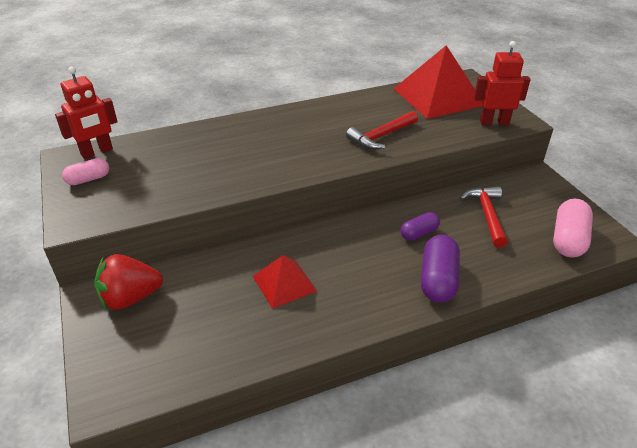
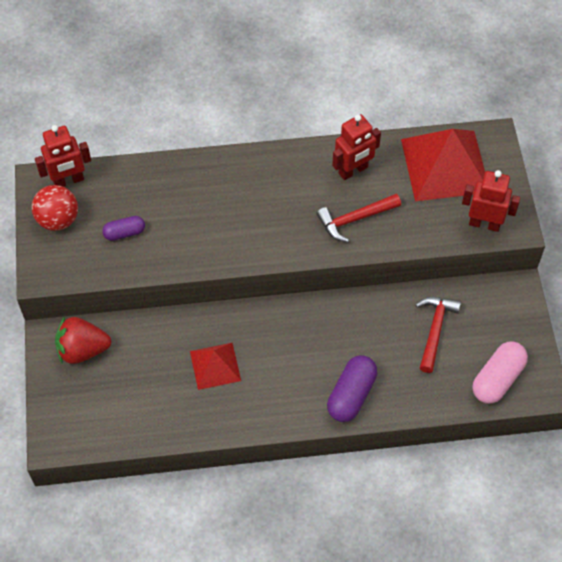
camera: 15 degrees right, 20 degrees up
pink capsule [62,158,109,185] -> red ball [32,185,78,231]
purple capsule [401,212,440,241] -> purple capsule moved to [102,216,145,241]
none -> red robot [332,114,381,180]

